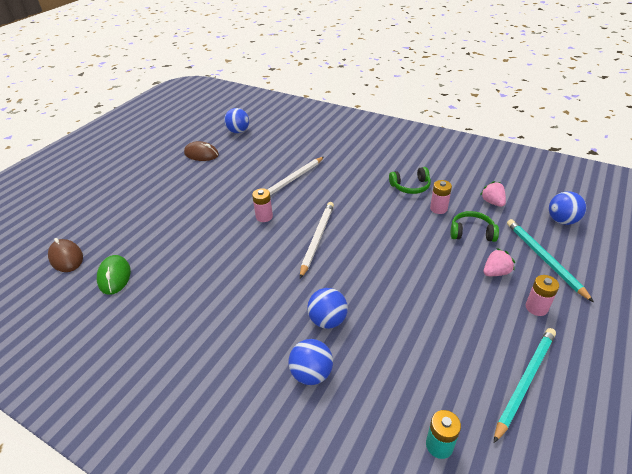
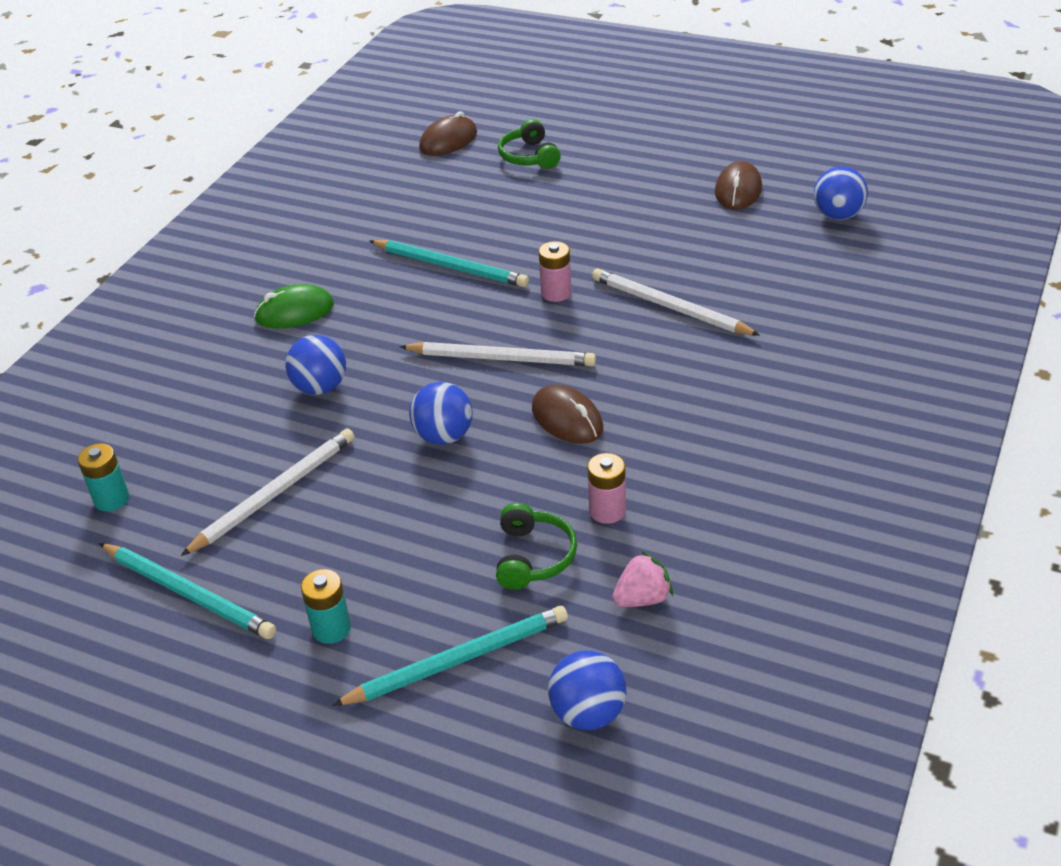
camera: 85 degrees right, 0 degrees up
green mouse [97,255,131,295] -> green mouse moved to [254,284,334,328]
blue ball [288,339,333,385] -> blue ball moved to [409,382,473,445]
green headphones [389,167,431,194] -> green headphones moved to [498,119,561,169]
pink strawberry [483,248,515,276] -> none
pink battery [526,275,559,316] -> turquoise battery [301,569,351,644]
none -> white pencil [181,428,354,556]
none -> turquoise pencil [370,240,529,287]
none -> brown mouse [532,384,603,444]

